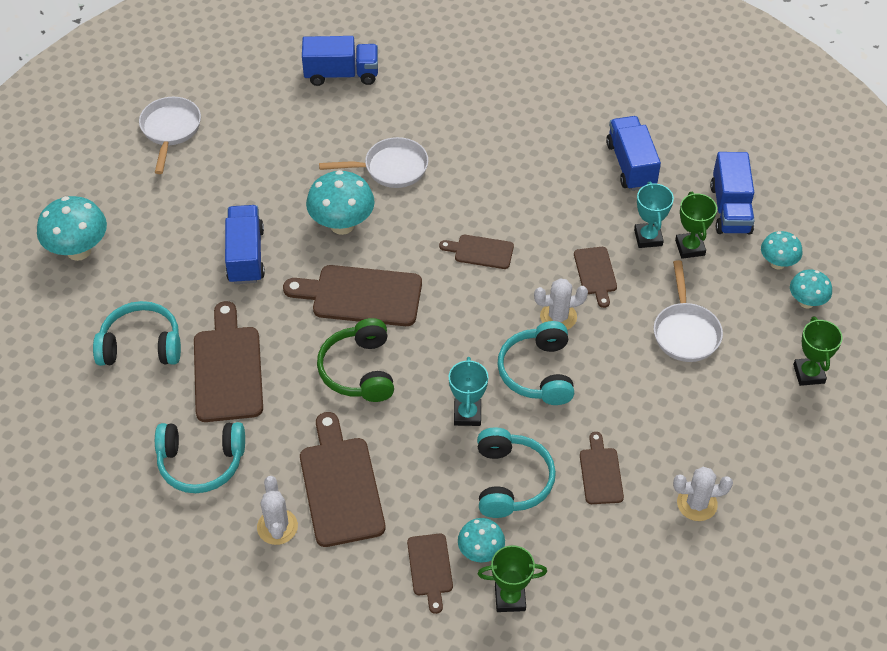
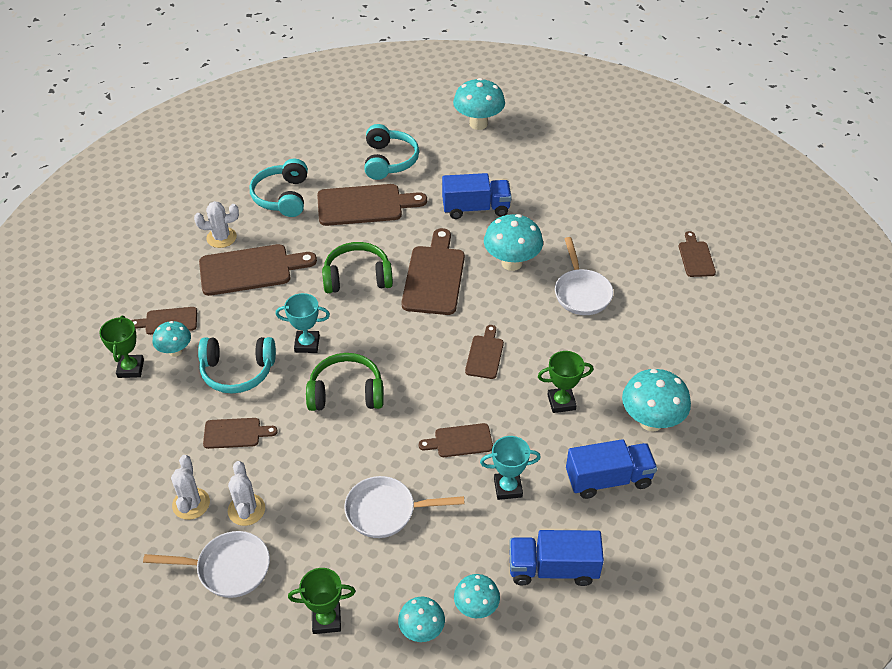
camera: 90 degrees right, 5 degrees down
white pan [139,97,201,174] -> white pan moved to [143,531,270,598]
blue truck [302,36,378,86] -> brown cutting board [679,231,716,277]
turquoise headphones [497,321,574,405] -> green headphones [306,353,383,411]
white cactus [534,278,588,330] -> white cactus moved to [228,461,265,526]
green trophy [675,192,717,259] -> green trophy moved to [538,351,593,413]
none -> turquoise mushroom [622,369,691,431]

